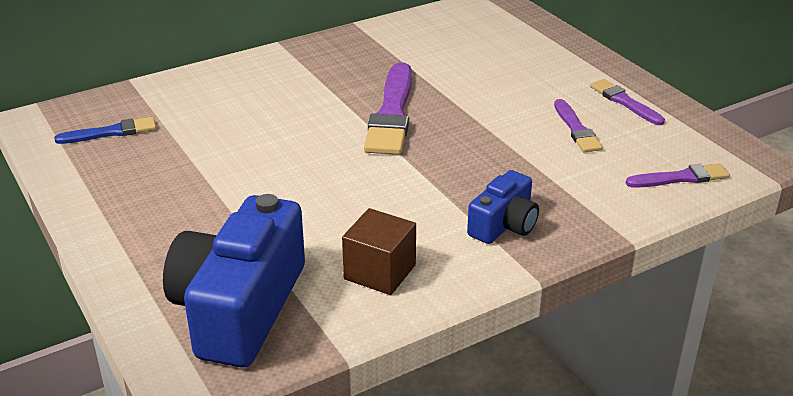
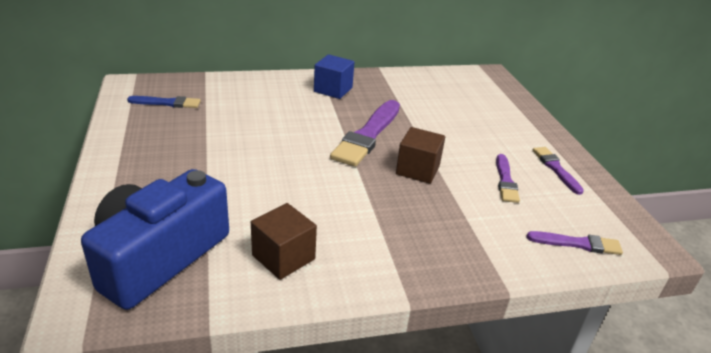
camera: 15 degrees right, 0 degrees up
blue camera [467,170,539,244] -> none
none -> blue cube [314,54,354,99]
none -> brown cube [396,127,445,184]

